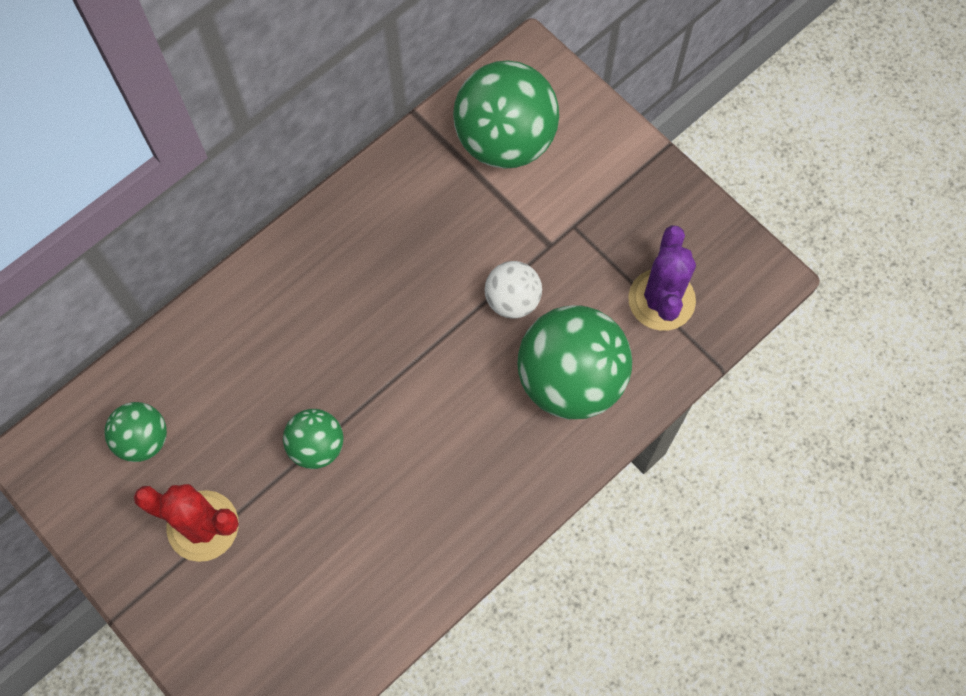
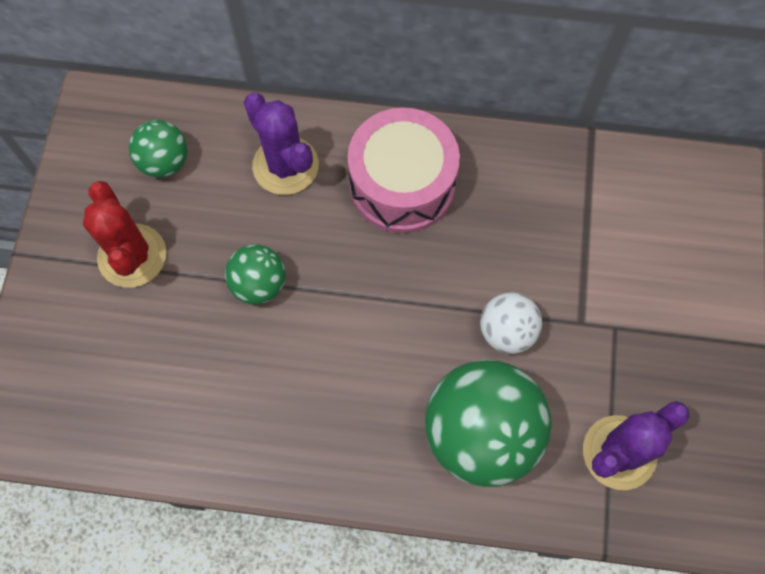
camera: 50 degrees right, 0 degrees up
green ball [453,60,559,169] -> none
none -> purple cactus [244,93,319,195]
none -> pink drum [348,108,460,233]

